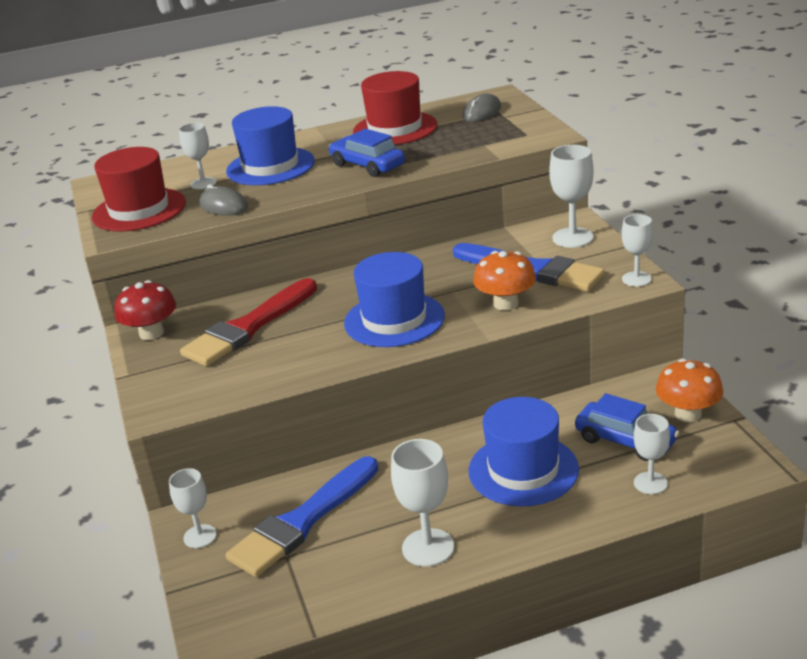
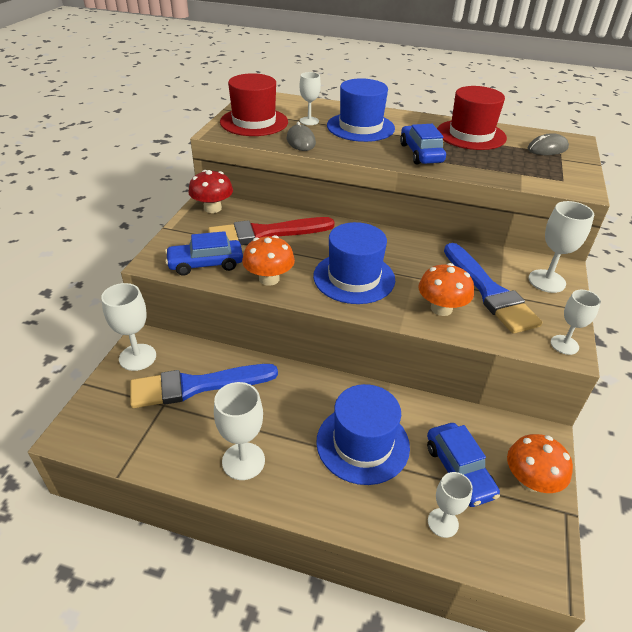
camera: 30 degrees right, 10 degrees up
white goblet [169,468,217,548] -> white goblet [101,283,156,371], size x1.51
none -> blue car [165,231,243,276]
none -> orange mushroom [242,235,295,286]

